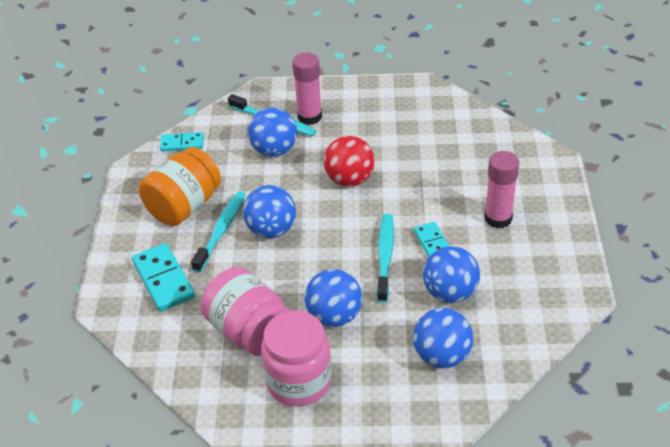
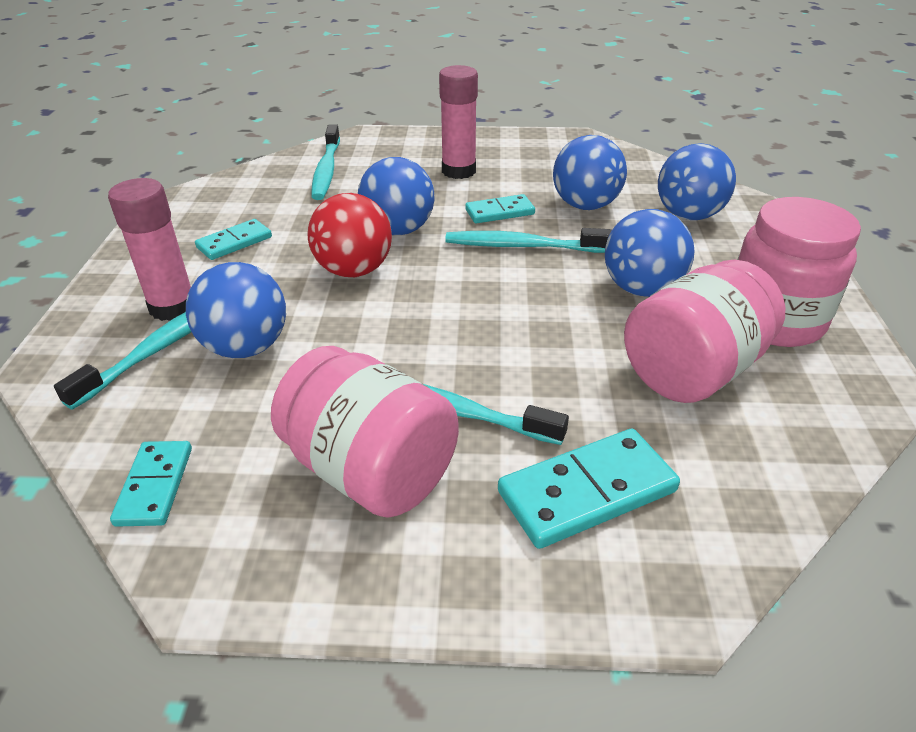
camera: 90 degrees left, 5 degrees down
orange jar [139,147,221,226] -> pink jar [271,346,459,518]
blue ball [243,185,296,238] -> blue ball moved to [358,157,435,235]
none -> turquoise domino [195,219,272,260]
none -> turquoise toothbrush [311,124,340,200]

